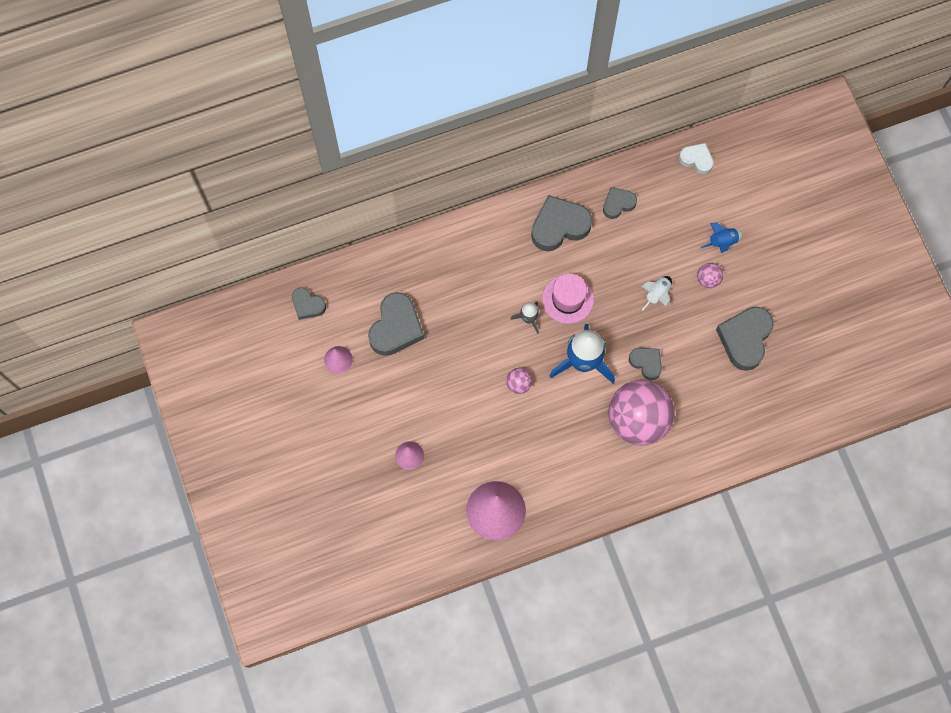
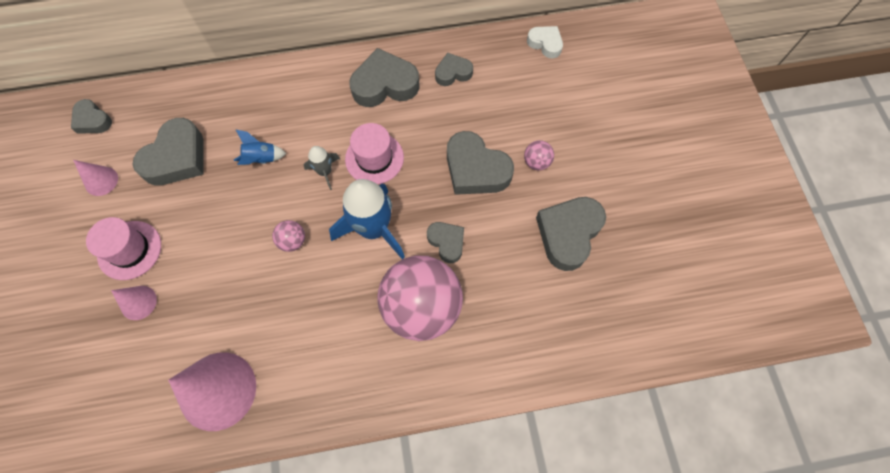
camera: 10 degrees right, 5 degrees down
white rocket [642,276,672,311] -> grey heart [447,131,514,195]
blue rocket [701,223,743,253] -> blue rocket moved to [234,129,286,165]
none -> pink hat [86,217,161,280]

